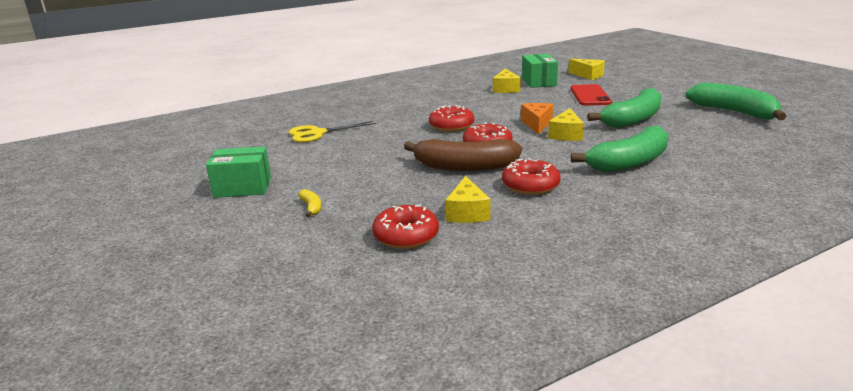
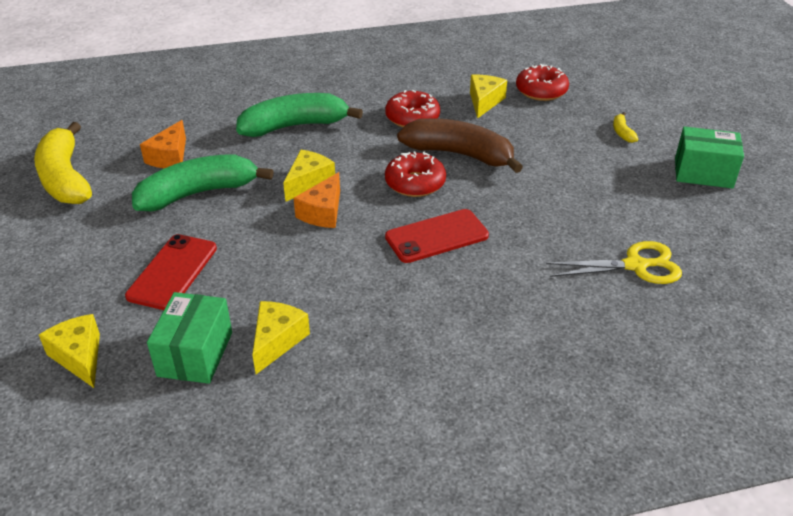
camera: 165 degrees left, 15 degrees up
red donut [429,105,474,132] -> red phone [385,209,489,263]
green banana [685,82,787,120] -> yellow banana [34,122,92,204]
none -> orange cheese [140,120,186,168]

